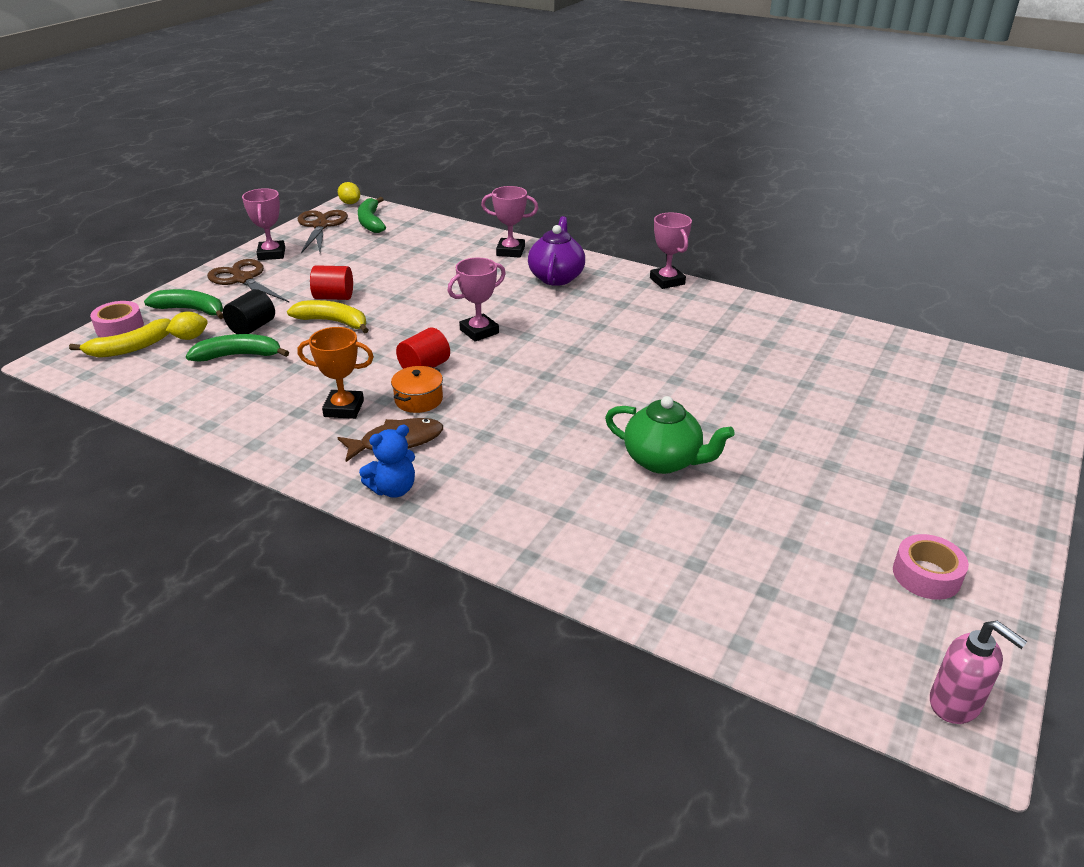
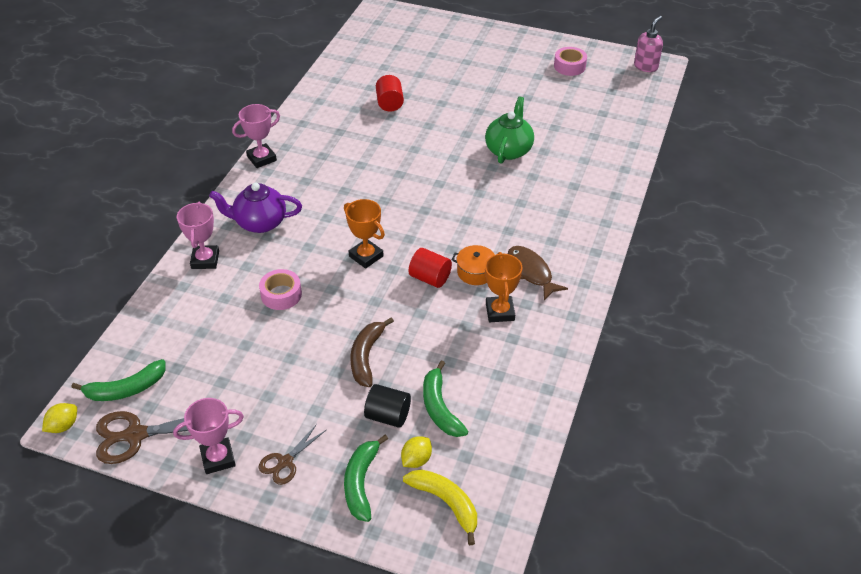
camera: 100 degrees left, 10 degrees up
pink tape [90,301,144,337] -> pink tape moved to [259,269,302,310]
yellow lemon [165,312,208,340] -> yellow lemon turned 75 degrees clockwise [401,436,432,468]
brown scissors [207,259,290,303] -> brown scissors [259,424,326,485], size x0.62
yellow banana [287,300,369,333] -> brown banana [351,317,394,387]
red cylinder [310,265,353,300] -> red cylinder moved to [376,75,404,112]
blue teddy bear [359,425,415,498] -> none
pink trophy [448,258,506,342] -> orange trophy [344,199,385,269]

